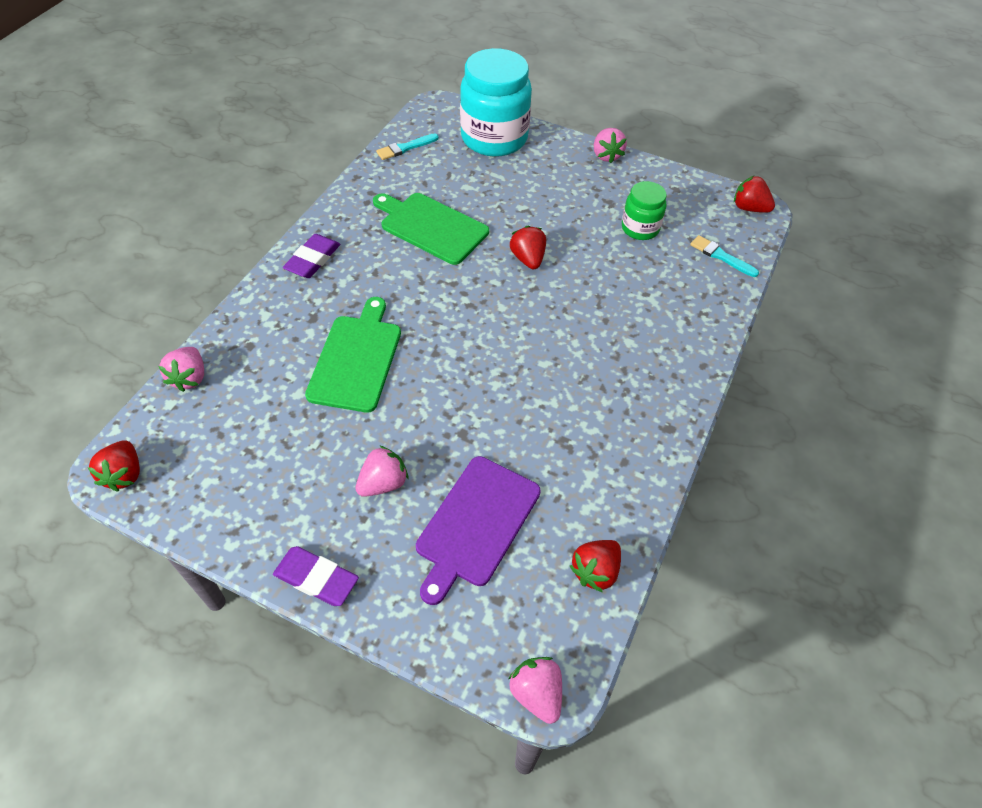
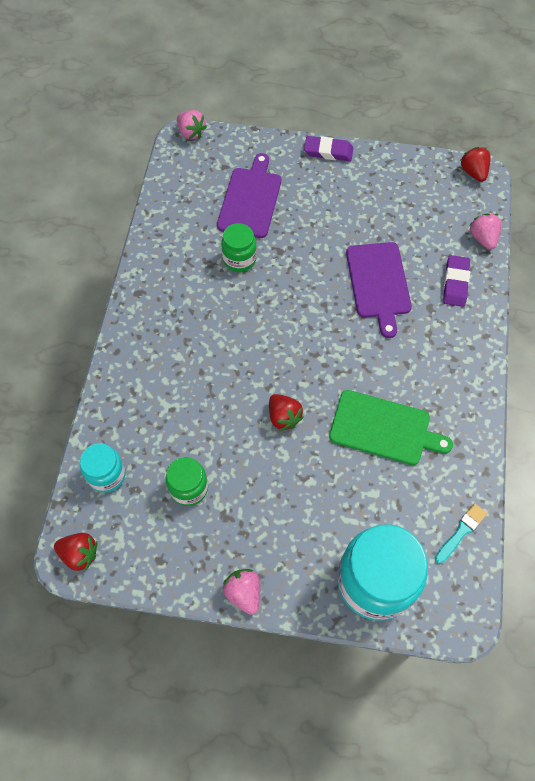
camera: 165 degrees right, 10 degrees up
purple eraser [283,234,340,278] -> purple eraser moved to [443,255,470,307]
green cutting board [305,297,401,413] -> purple cutting board [346,242,412,338]
pink strawberry [355,445,409,497] -> none
red strawberry [570,540,621,593] -> none
turquoise brush [690,235,759,277] -> turquoise jar [80,443,126,493]
none -> green jar [221,223,257,272]

